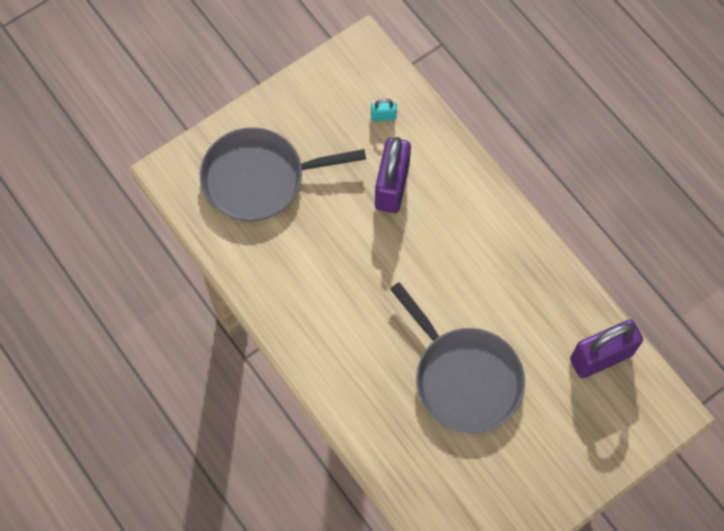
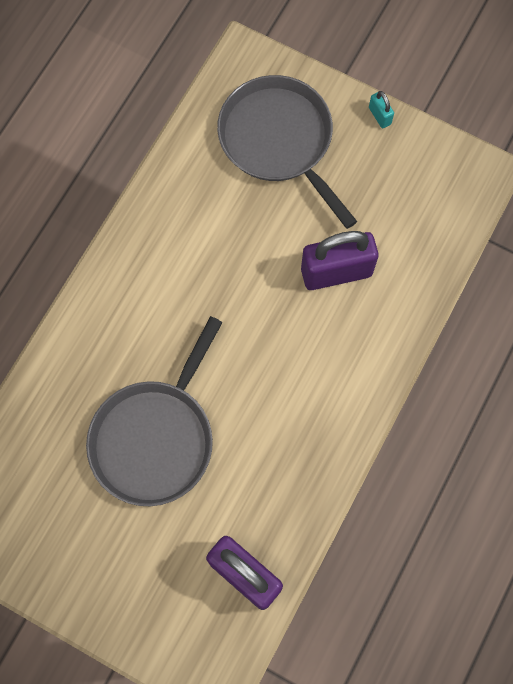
camera: 65 degrees right, 5 degrees up
turquoise padlock [371,99,397,121] -> turquoise padlock moved to [369,91,394,128]

